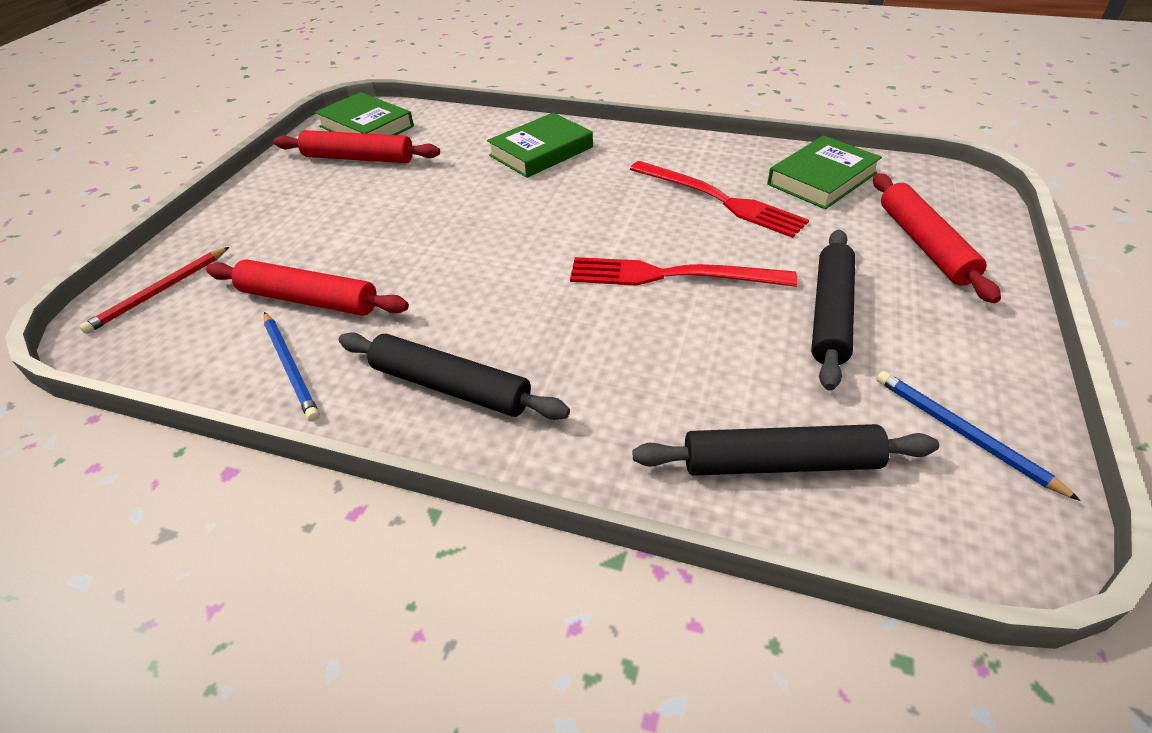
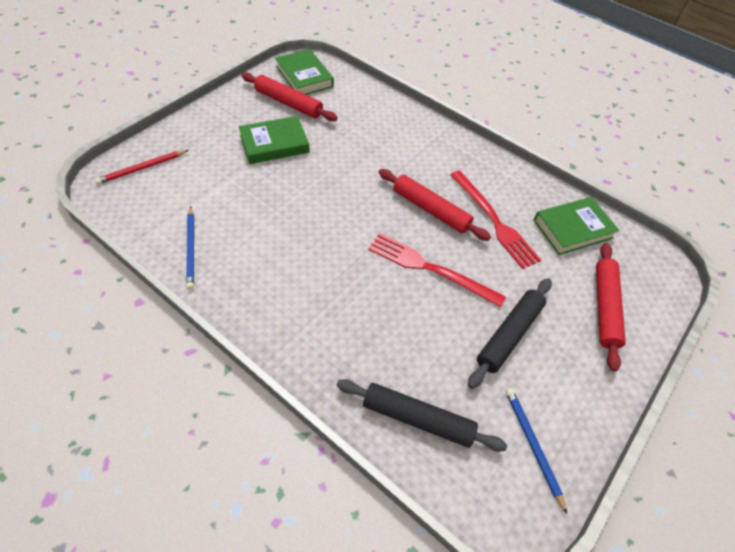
camera: 15 degrees right, 10 degrees up
red rolling pin [206,259,409,316] -> red rolling pin moved to [379,169,491,241]
black rolling pin [339,332,570,420] -> none
green book [487,113,593,178] -> green book moved to [238,116,310,164]

